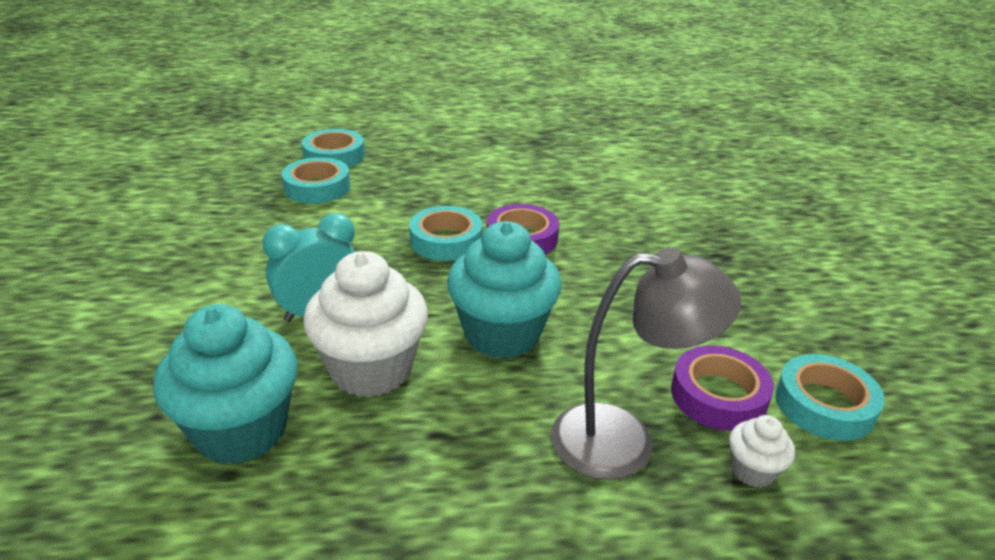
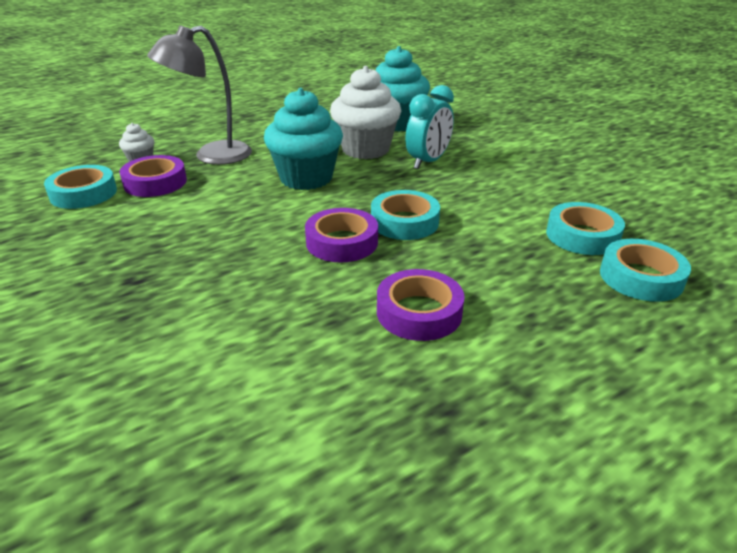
camera: 155 degrees right, 0 degrees up
none -> purple tape [377,269,465,341]

